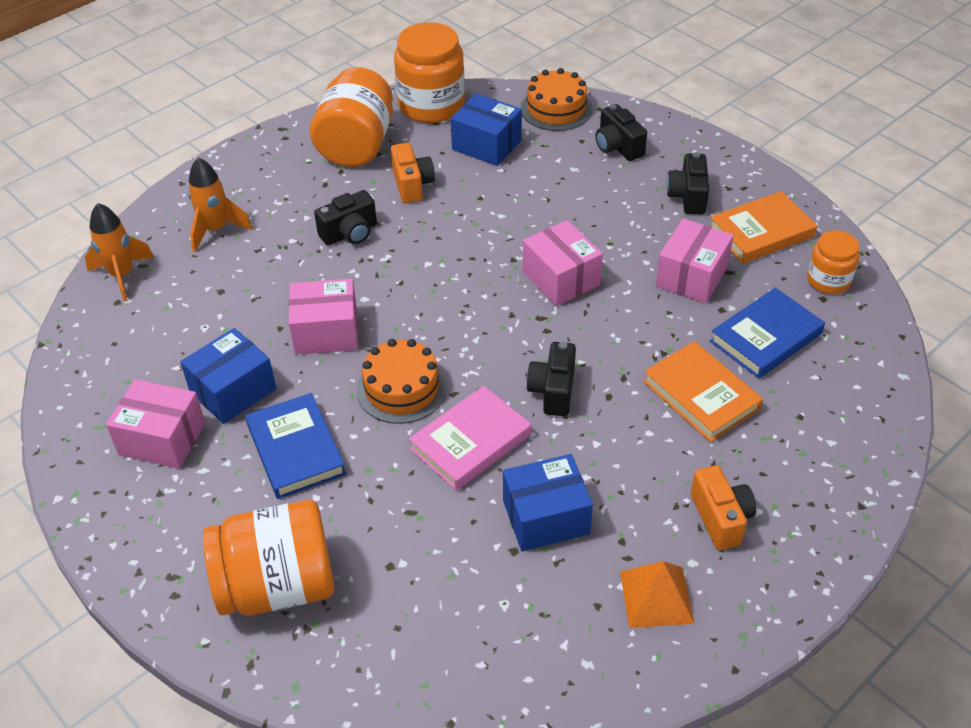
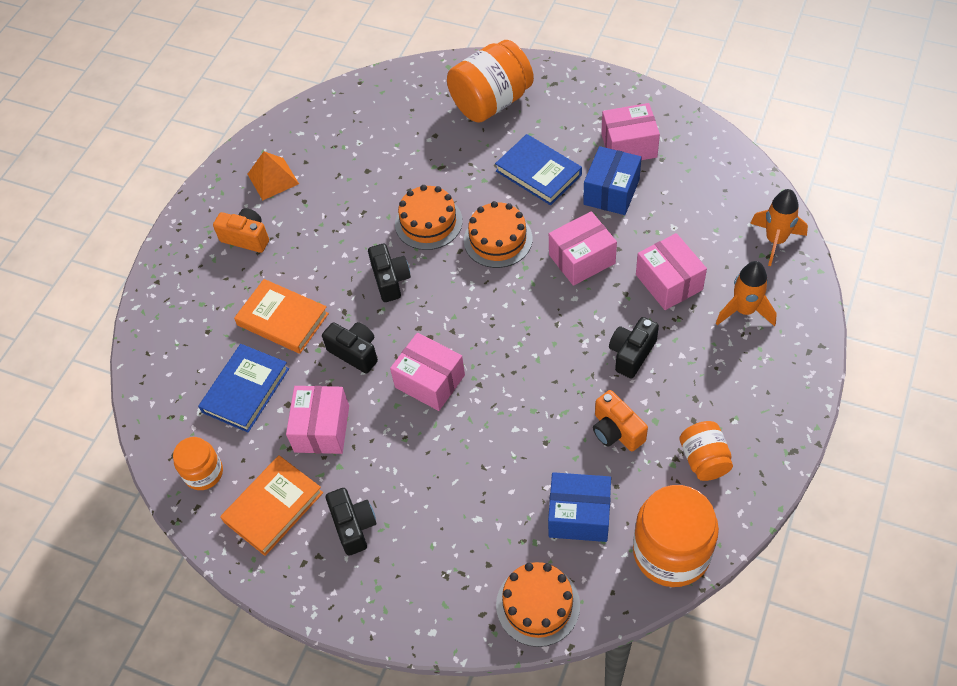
camera: 160 degrees right, 10 degrees up
orange jar [310,67,393,167] -> orange jar [679,421,733,481], size x0.56
pink book [409,386,531,491] -> orange cake [395,185,463,250]
blue box [503,454,593,551] -> none
black camera [595,104,647,161] -> black camera moved to [322,322,378,373]
orange camera [691,465,757,550] -> orange camera turned 150 degrees clockwise [213,208,269,253]
none -> pink box [636,233,707,310]

